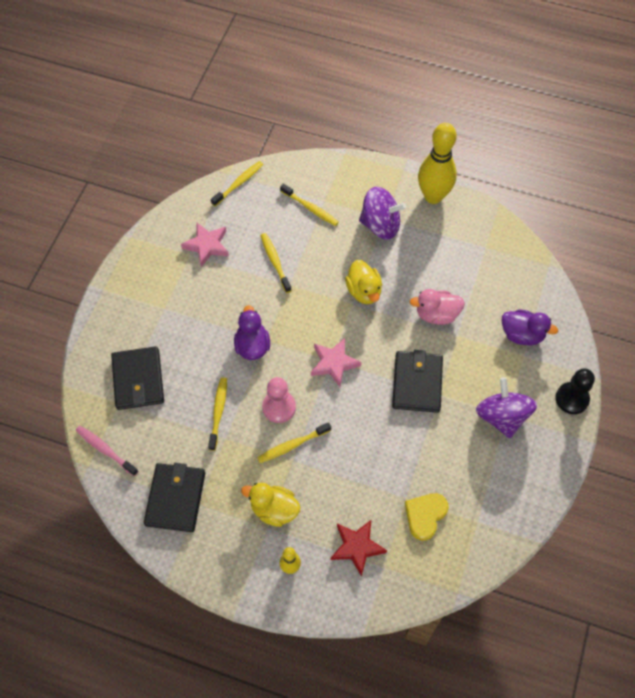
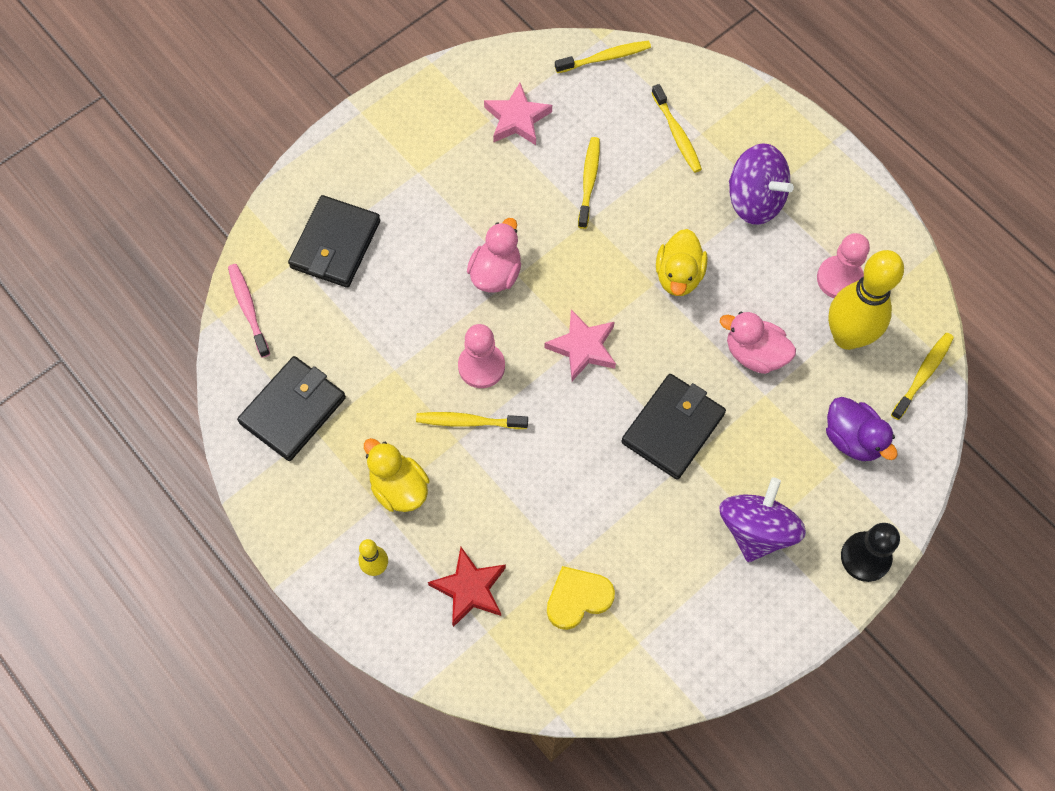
camera: 30 degrees right, 5 degrees up
yellow toothbrush [208,377,227,451] -> yellow toothbrush moved to [891,333,954,420]
purple duck [234,305,270,360] -> pink duck [467,218,521,292]
yellow bowling pin [418,123,457,204] -> yellow bowling pin moved to [828,250,904,350]
none -> pink pawn [817,233,870,298]

